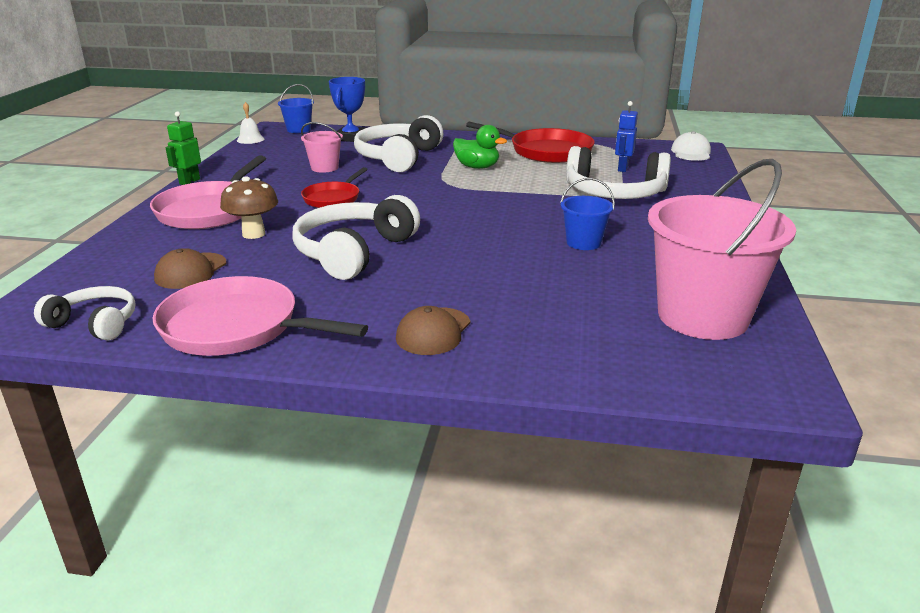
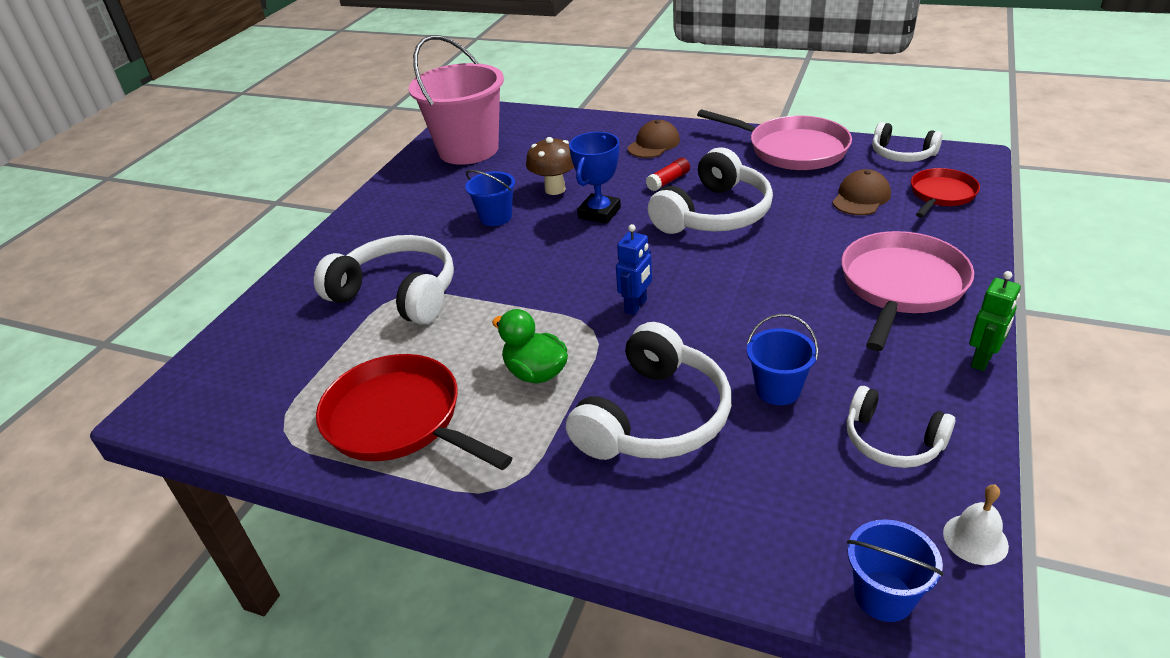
camera: 165 degrees left, 10 degrees up
brown mushroom [220,176,278,239] -> brown mushroom moved to [526,137,574,195]
pink bucket [301,122,343,173] -> blue bucket [747,314,819,405]
red pan [301,167,368,208] -> red pan moved to [911,168,980,217]
blue trophy [329,77,365,142] -> blue trophy moved to [569,132,621,224]
blue robot [615,101,638,172] -> blue robot moved to [616,224,652,315]
white cap [671,131,711,161] -> none
none -> red glue stick [646,158,690,191]
none -> white headphones [847,386,955,468]

